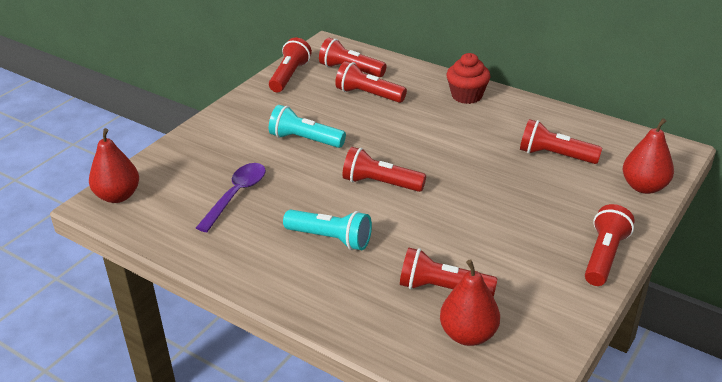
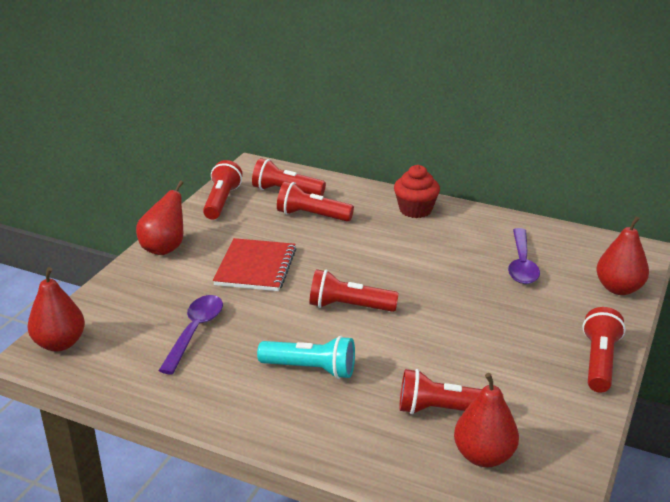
camera: 10 degrees left, 5 degrees down
turquoise flashlight [269,105,346,148] -> red notebook [213,238,296,291]
red flashlight [520,119,602,164] -> purple spoon [508,228,540,284]
none -> red pear [136,180,183,255]

